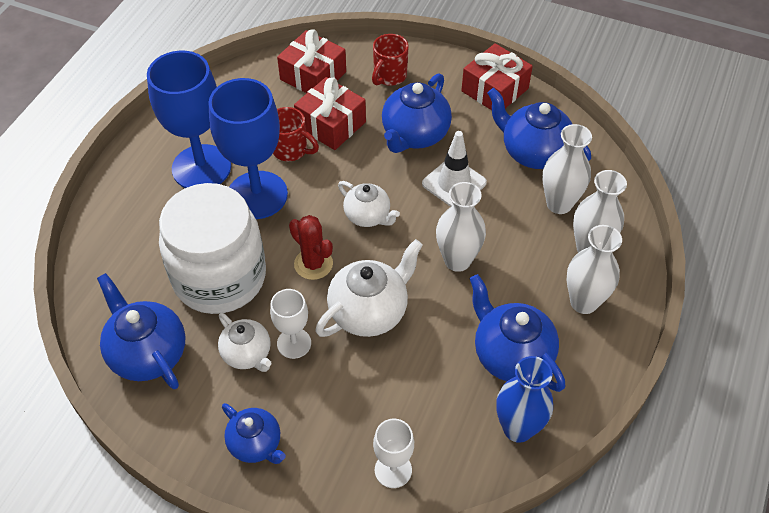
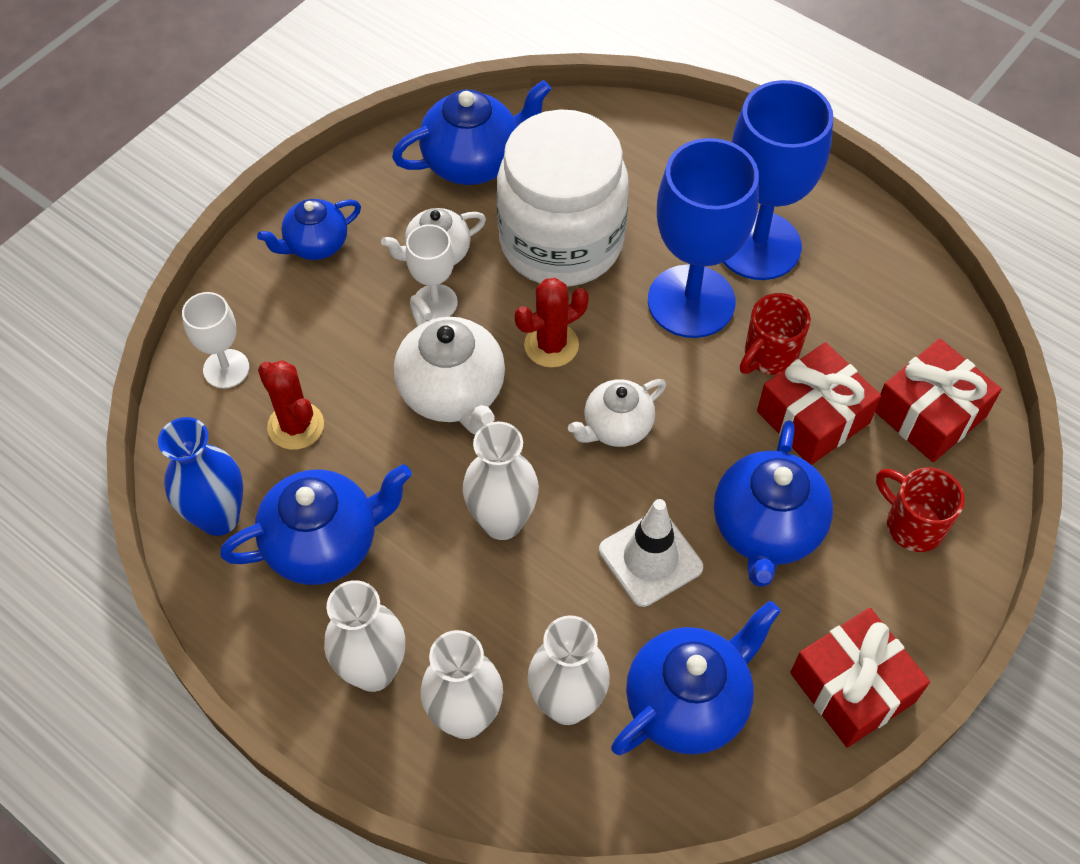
camera: 105 degrees right, 5 degrees up
blue teapot [382,73,452,153] -> blue teapot turned 120 degrees counterclockwise [714,420,833,587]
none -> red cactus [258,361,324,450]

